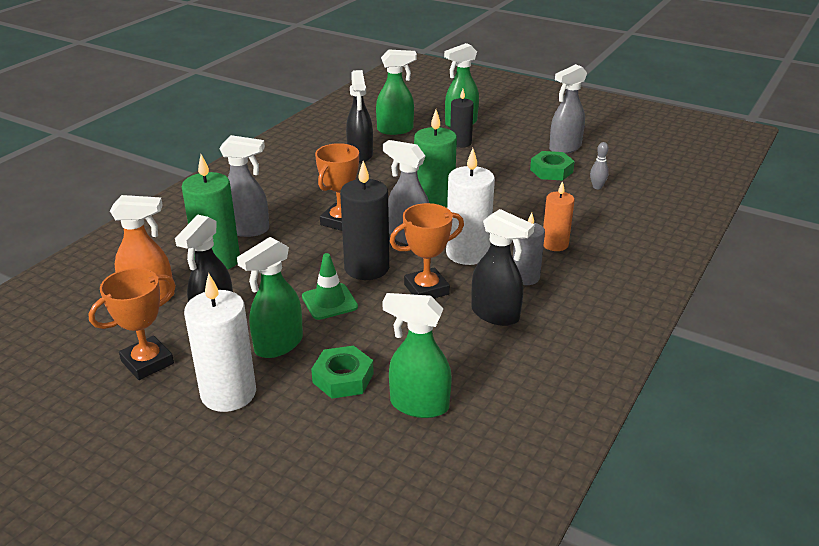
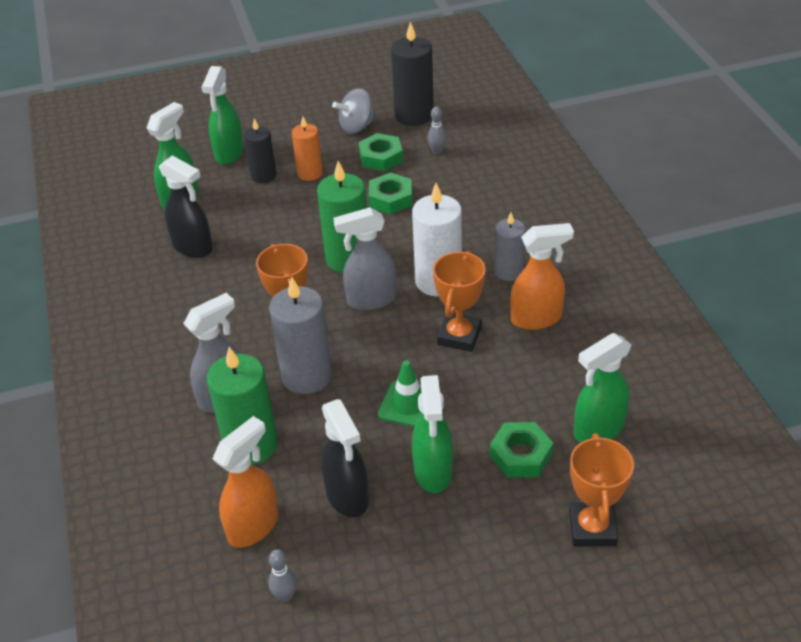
camera: 45 degrees left, 10 degrees up
orange trophy [88,268,176,380] -> orange trophy moved to [569,433,634,547]
white candle [184,273,256,412] -> none
black candle [340,161,389,280] -> black candle moved to [391,21,434,126]
black spray bottle [471,209,535,326] -> orange spray bottle [510,223,574,330]
orange candle [543,181,575,251] -> orange candle moved to [292,117,323,181]
grey spray bottle [549,64,587,154] -> grey spinning top [332,88,377,134]
none -> grey bowling pin [268,549,297,602]
none -> grey candle [269,277,332,394]
none -> green nut [369,173,412,214]

